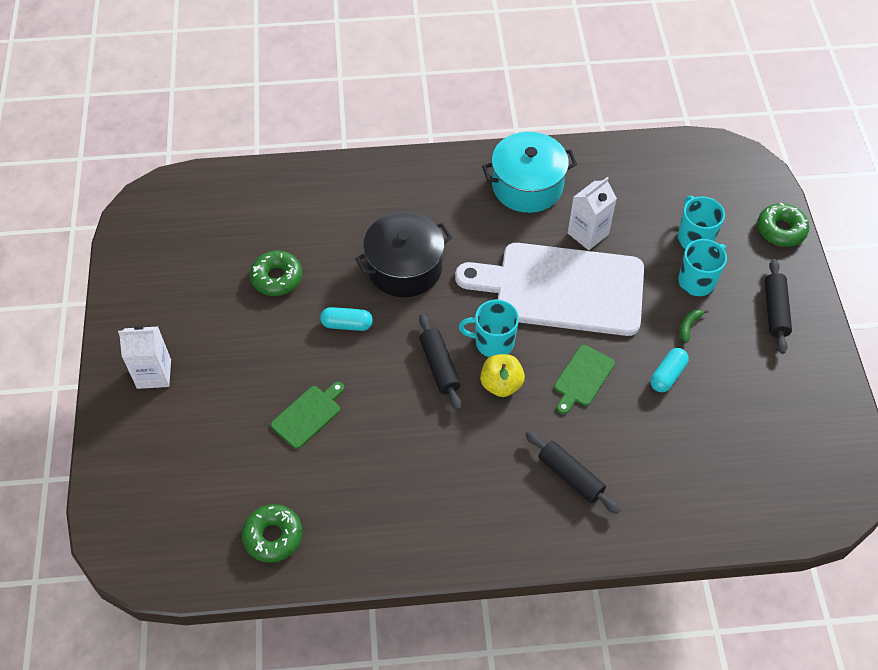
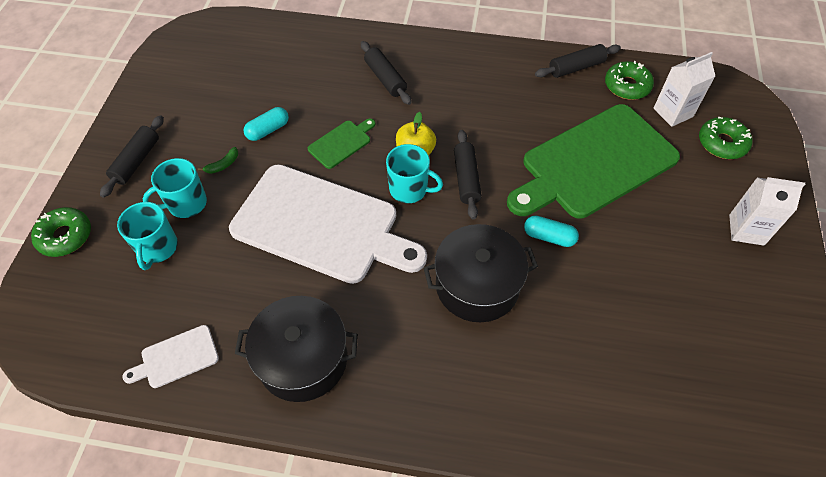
camera: 165 degrees left, 0 degrees up
green donut [250,251,302,296] -> green donut moved to [699,117,752,159]
green cutting board [271,382,344,449] -> green cutting board [507,104,680,219], size x2.43
turquoise pot [482,132,577,213] -> black pot [235,296,358,402]
white carton [568,177,617,250] -> white carton moved to [653,52,715,127]
none -> white cutting board [123,325,219,388]
none -> black rolling pin [535,44,621,78]

